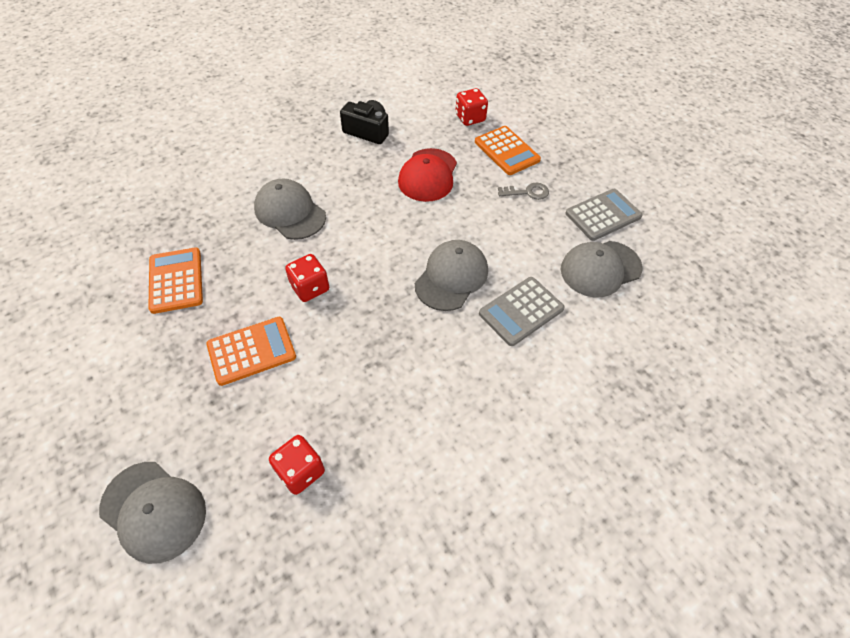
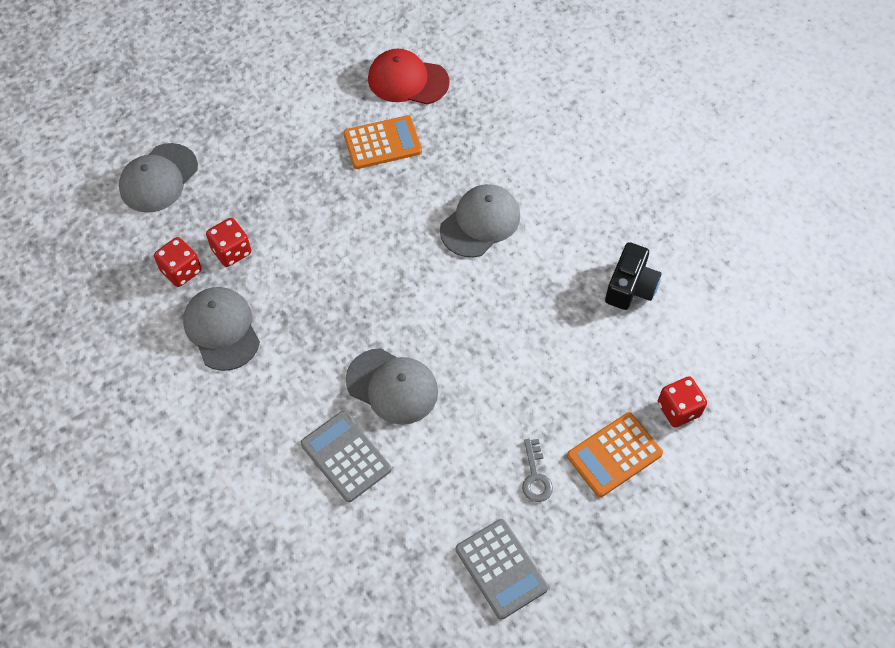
camera: 90 degrees right, 5 degrees up
orange calculator [206,317,296,386] -> none
red dice [285,254,329,302] -> red dice moved to [206,218,251,267]
red cap [398,148,457,202] -> red cap moved to [368,49,449,104]
grey cap [561,241,643,297] -> grey cap moved to [183,287,260,371]

